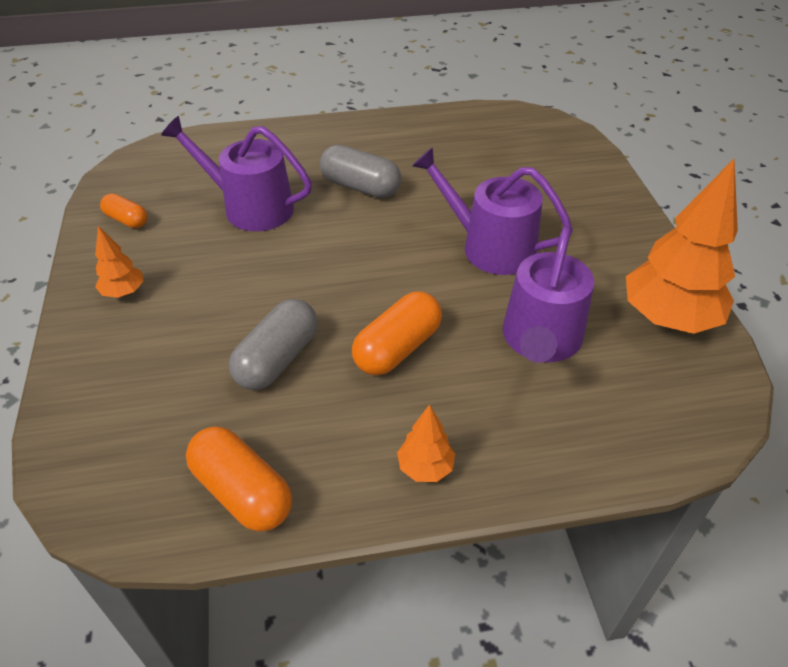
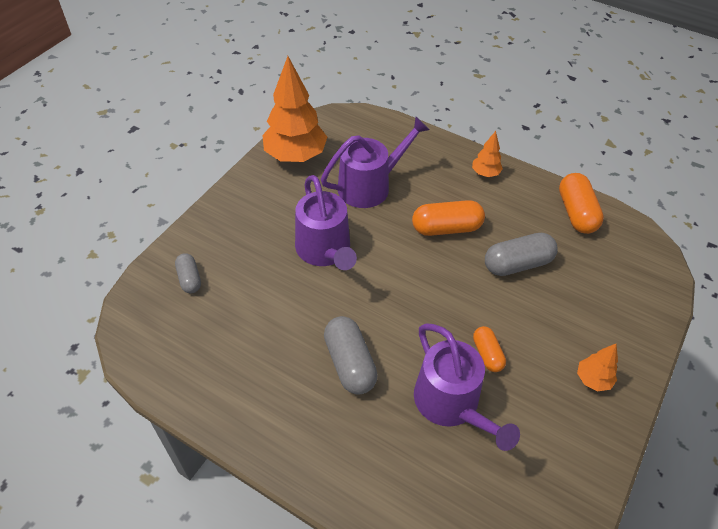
camera: 140 degrees left, 5 degrees up
orange capsule [100,193,147,228] -> orange capsule moved to [473,326,506,372]
none -> grey capsule [175,253,201,293]

